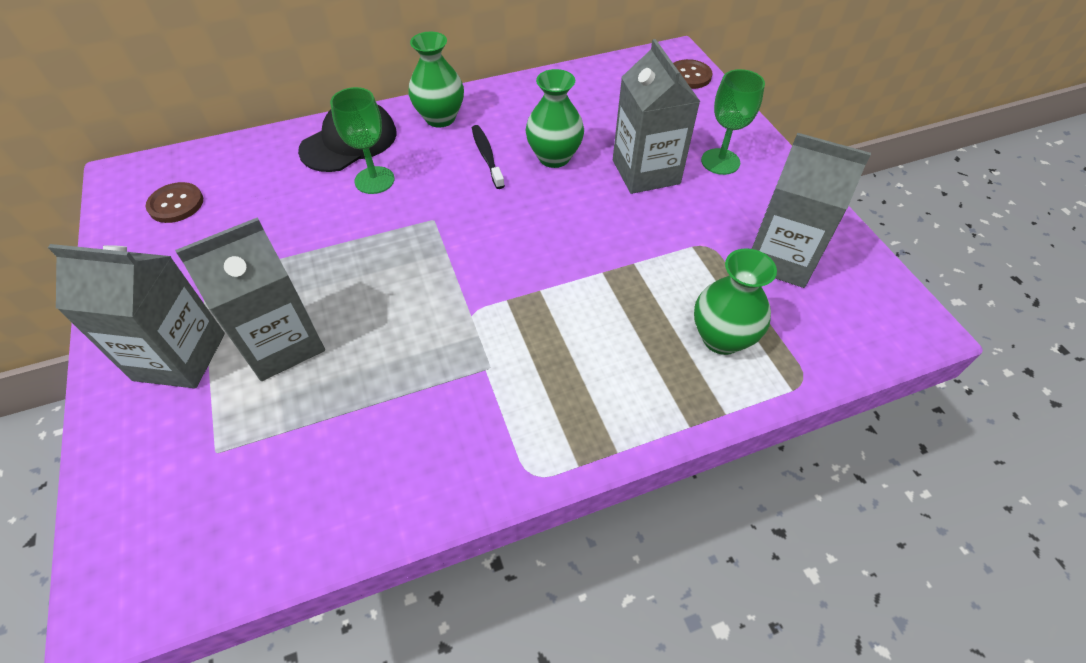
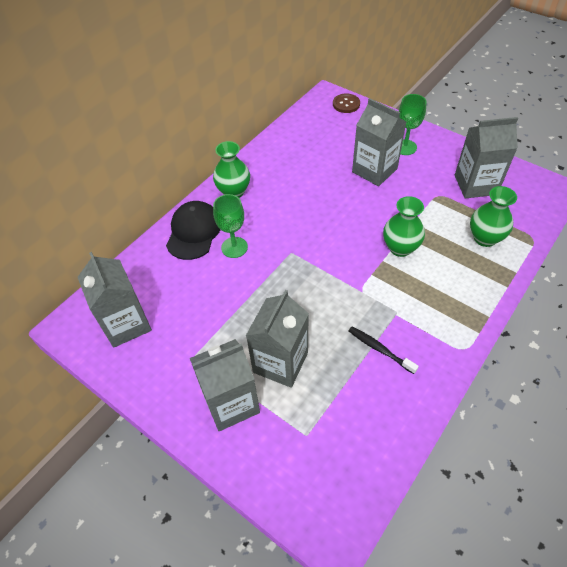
camera: 30 degrees left, 0 degrees up
brown button [145,182,203,223] -> grey carton [78,252,152,348]
black toothbrush [472,125,505,189] -> black toothbrush moved to [349,327,419,374]
green vase [526,69,584,168] -> green vase moved to [383,196,425,257]

